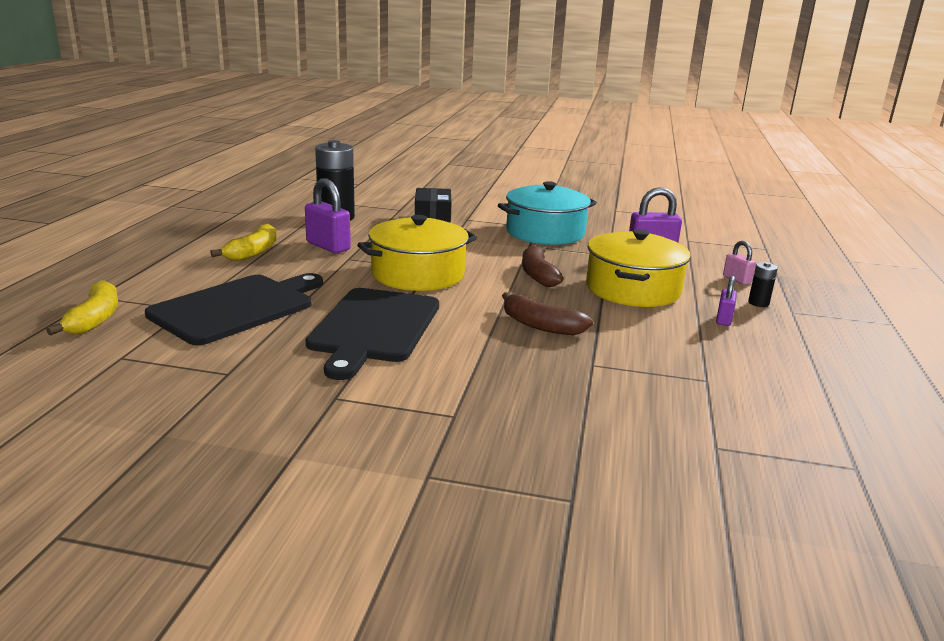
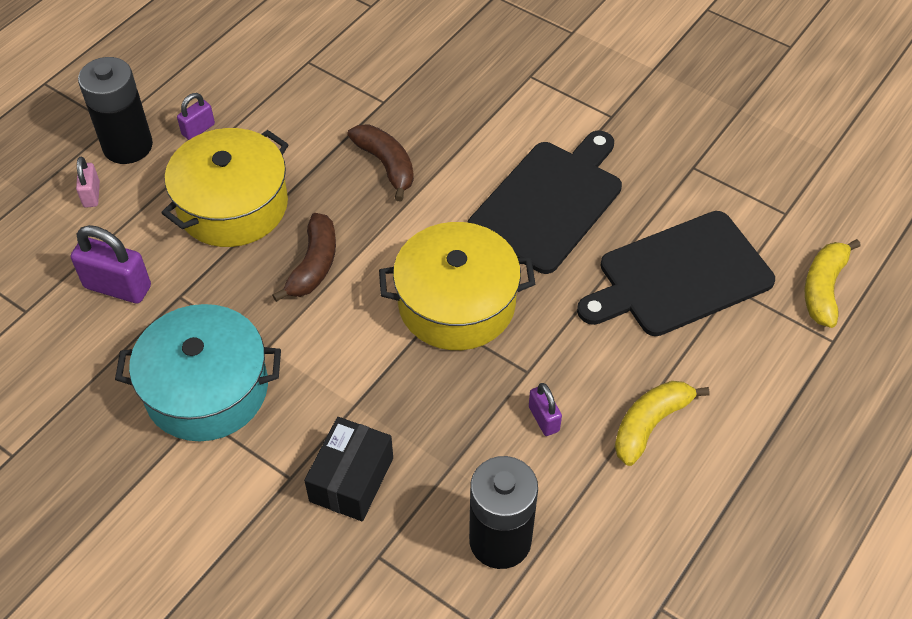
camera: 155 degrees left, 30 degrees up
purple padlock [305,178,351,253] -> purple padlock [529,383,562,436], size x0.57
black battery [748,262,778,307] -> black battery [78,57,153,164], size x2.21

